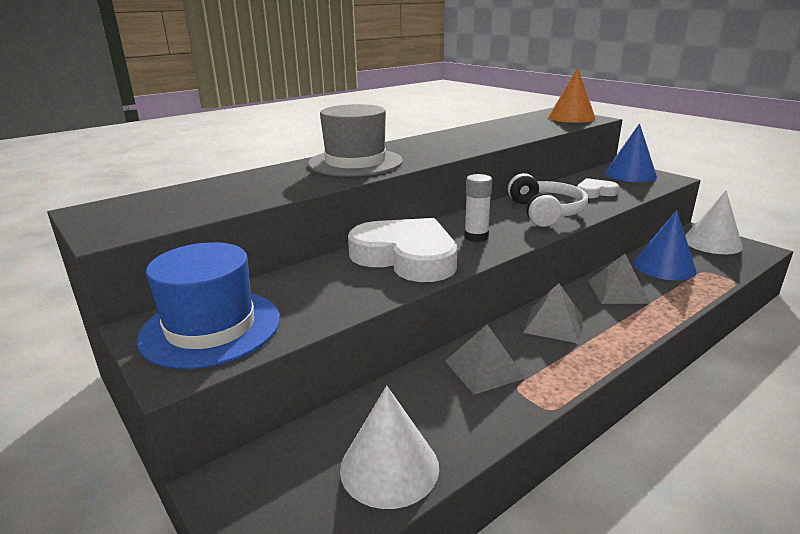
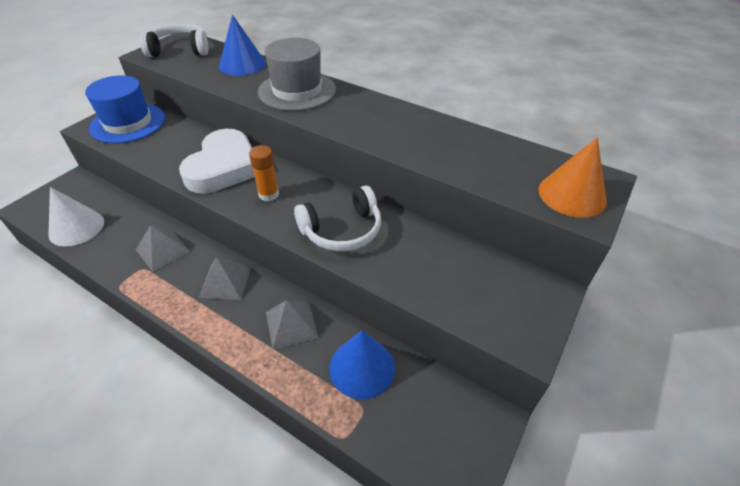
camera: 70 degrees right, 20 degrees up
white glue stick [464,174,492,242] -> orange glue stick [249,145,279,202]
white heart [577,178,619,198] -> none
blue cone [605,123,657,182] -> blue cone moved to [219,15,266,76]
white cone [685,191,743,254] -> none
none -> white headphones [139,23,209,57]

